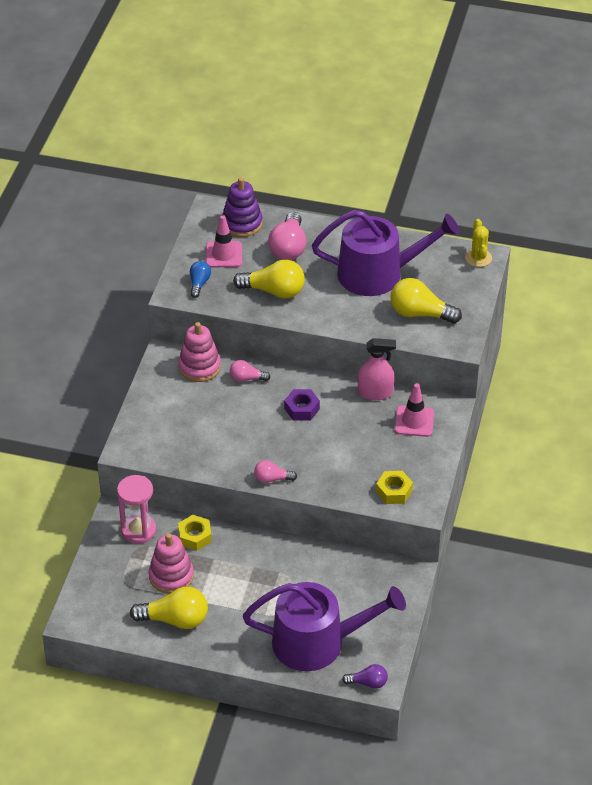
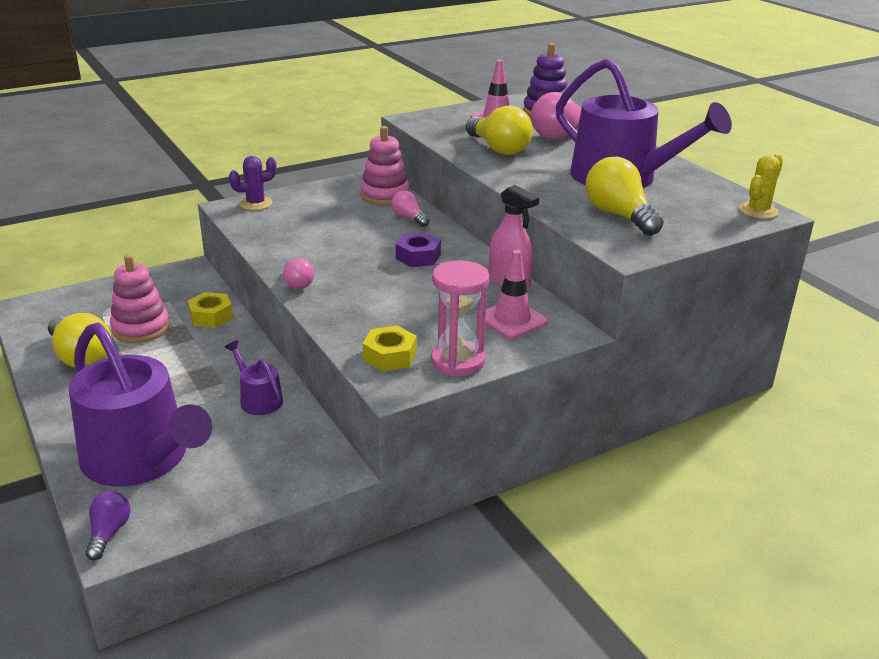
camera: 45 degrees right, 15 degrees down
pink hourglass [117,475,156,544] -> pink hourglass moved to [431,260,489,376]
blue light bulb [190,261,211,298] -> none
pink light bulb [254,460,297,483] -> pink light bulb turned 150 degrees counterclockwise [283,258,314,289]
purple light bulb [342,664,388,689] -> purple light bulb turned 135 degrees counterclockwise [85,491,131,561]
none -> purple watering can [225,340,283,415]
none -> purple cactus [229,156,277,210]

